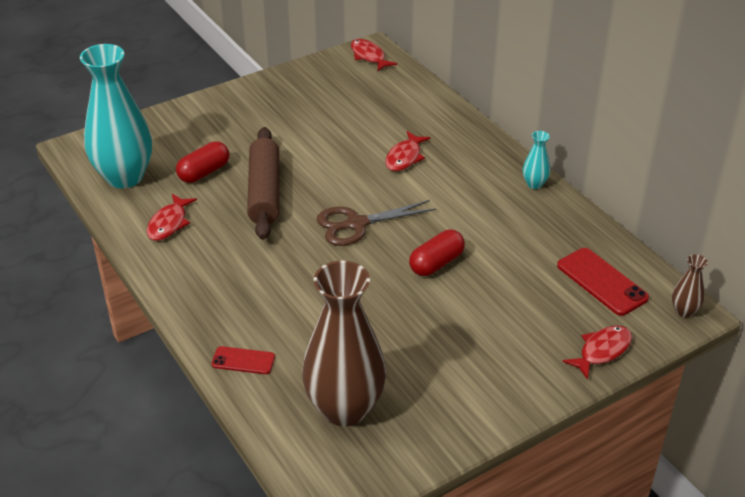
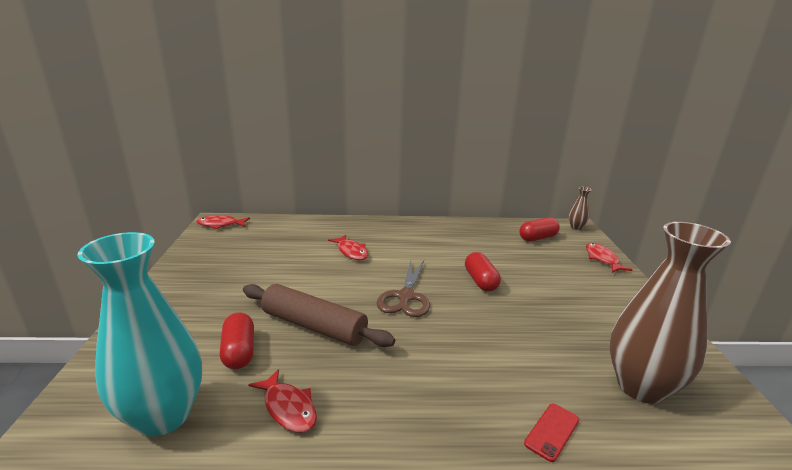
camera: 60 degrees left, 15 degrees down
turquoise vase [523,131,550,189] -> none
red phone [557,248,649,316] -> red capsule [519,217,560,241]

